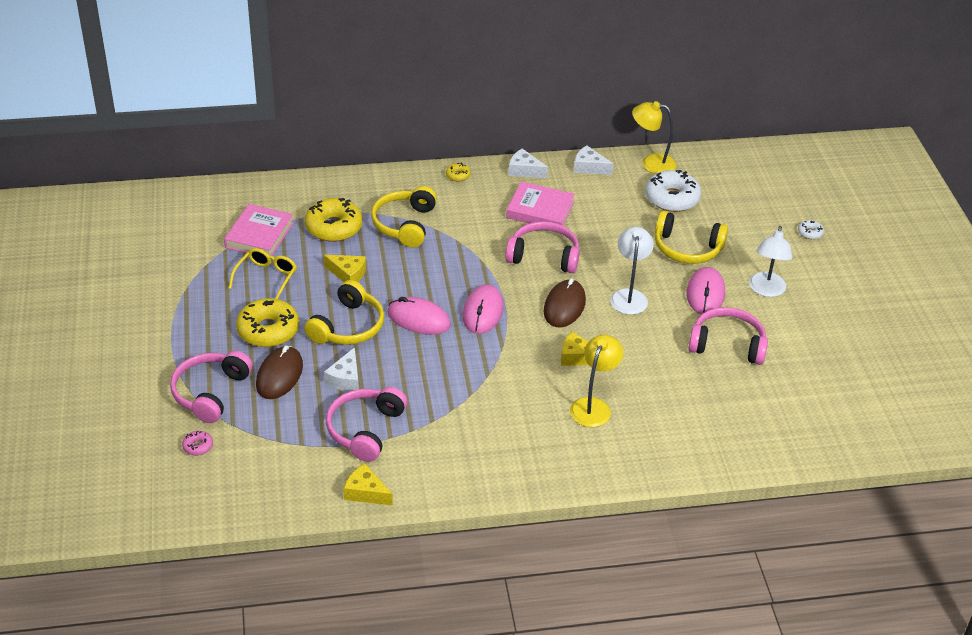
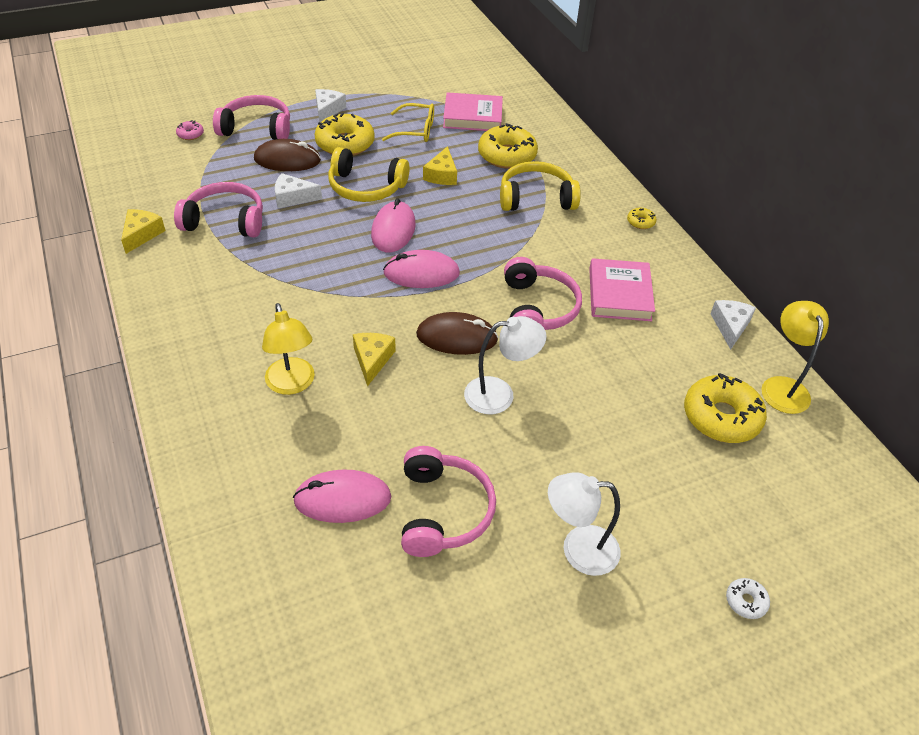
camera: 75 degrees right, 5 degrees up
white cheese [508,148,548,178] -> white cheese moved to [315,89,346,122]
yellow lamp [570,335,623,427] -> yellow lamp turned 60 degrees clockwise [262,303,315,395]
white donut [645,170,701,212] -> yellow donut [684,373,767,443]
yellow headphones [655,211,728,264] -> none
pink mouse [687,267,725,314] -> pink mouse moved to [293,469,391,523]

